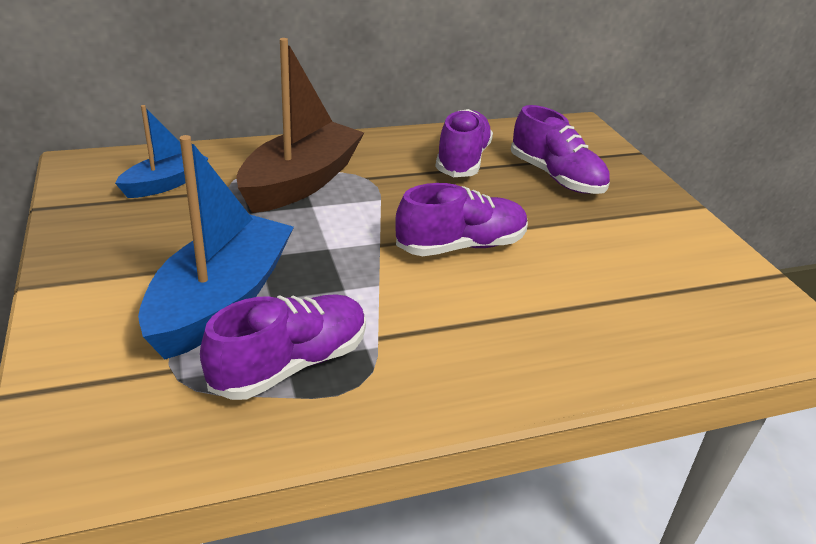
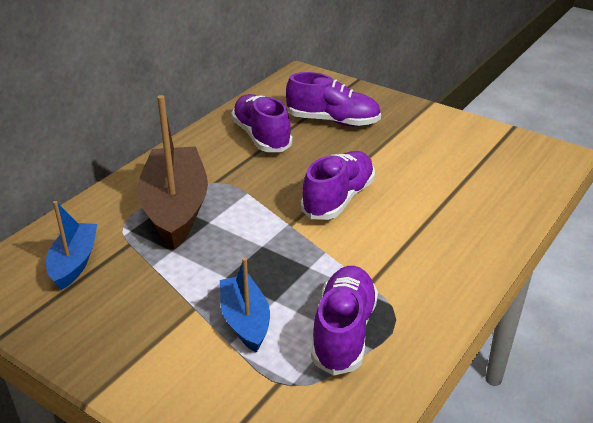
camera: 35 degrees left, 0 degrees up
blue boat [138,135,294,359] -> blue boat [220,258,270,353], size x0.56

